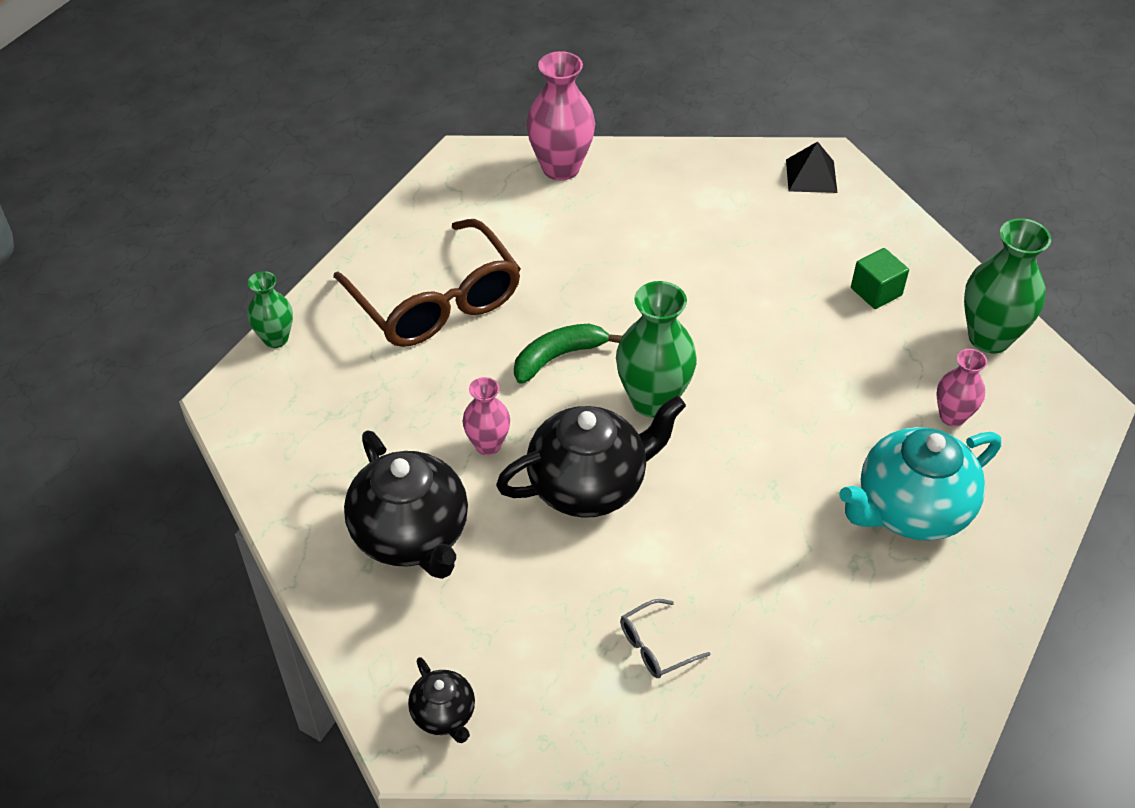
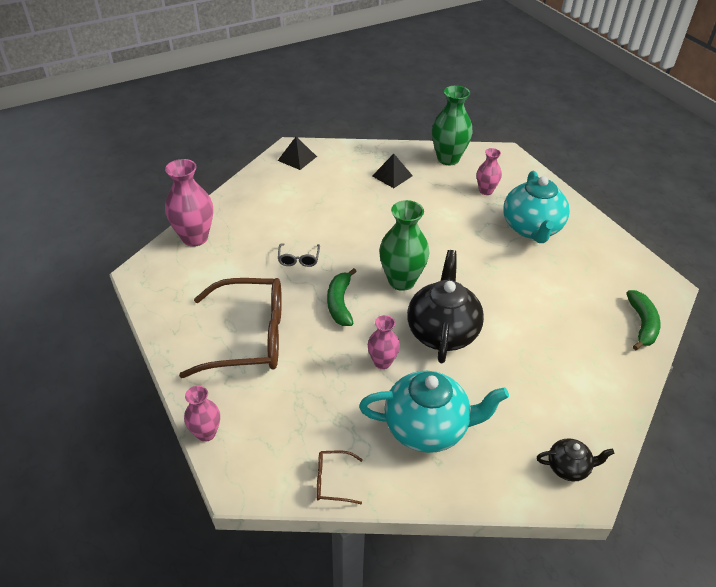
camera: 60 degrees left, 5 degrees down
green vase [247,271,293,348] -> pink vase [184,386,220,442]
black teapot [344,430,468,579] -> turquoise teapot [359,371,509,453]
grey glasses [620,599,711,678] -> grey glasses moved to [278,243,320,267]
green cube [851,248,909,309] -> black pyramid [372,154,413,188]
none -> brown glasses [316,451,363,504]
none -> green banana [626,290,660,350]

